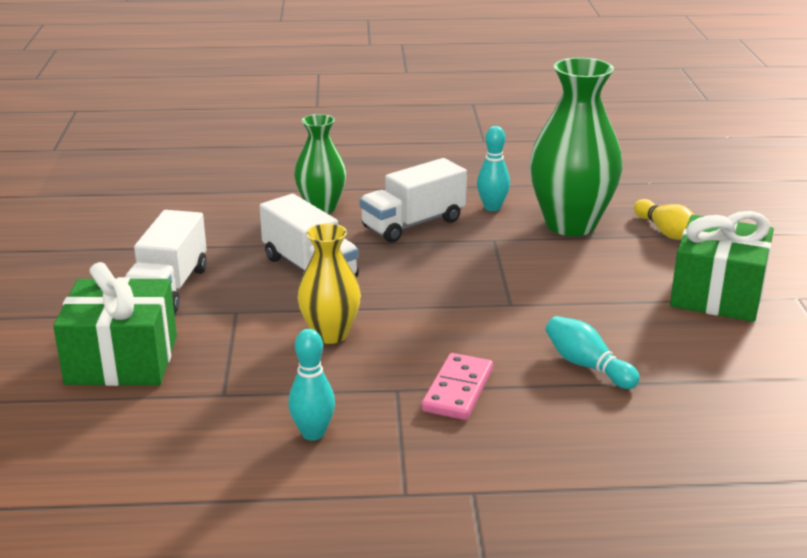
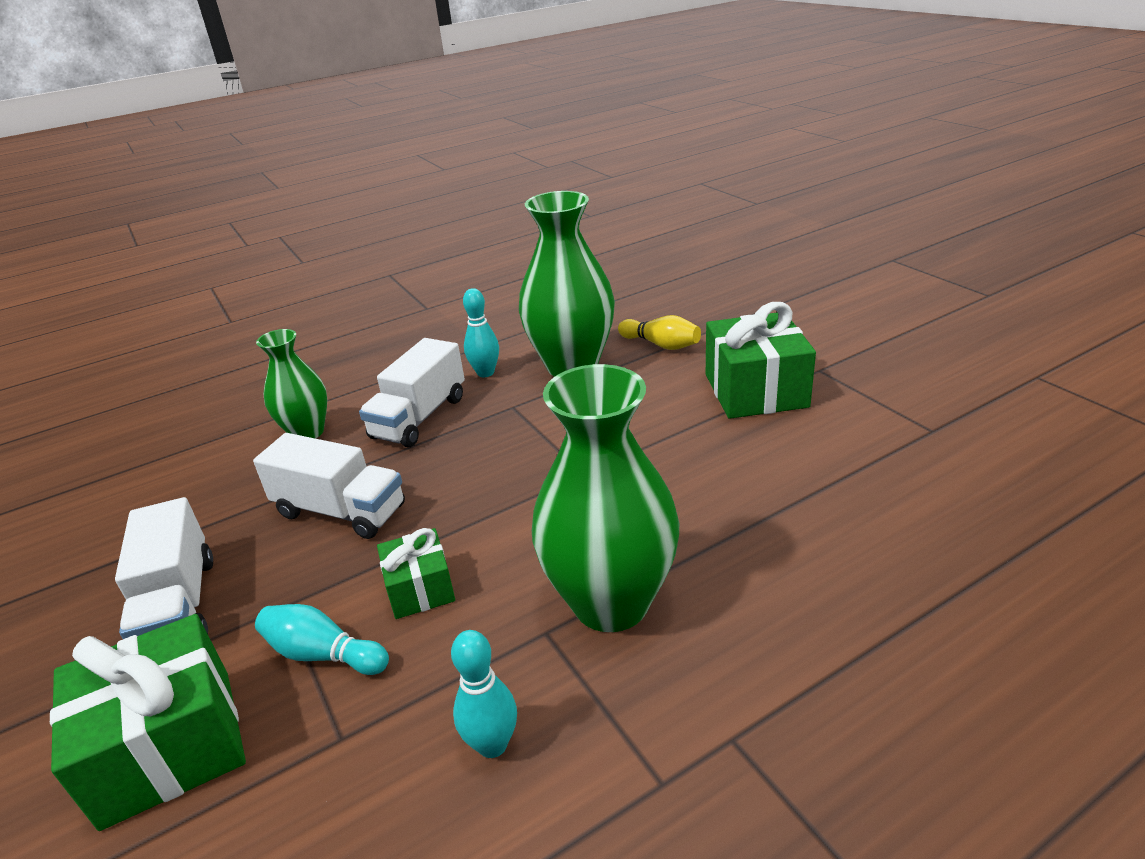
camera: 25 degrees left, 5 degrees up
yellow vase [297,223,361,344] -> green gift [377,528,455,619]
pink domino [422,353,493,420] -> green vase [532,364,679,632]
turquoise bowling pin [546,316,640,389] -> turquoise bowling pin moved to [255,604,389,675]

